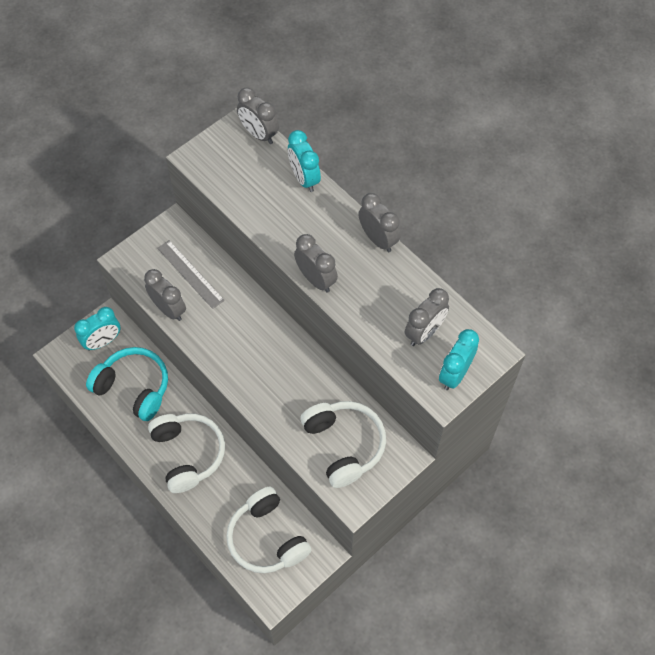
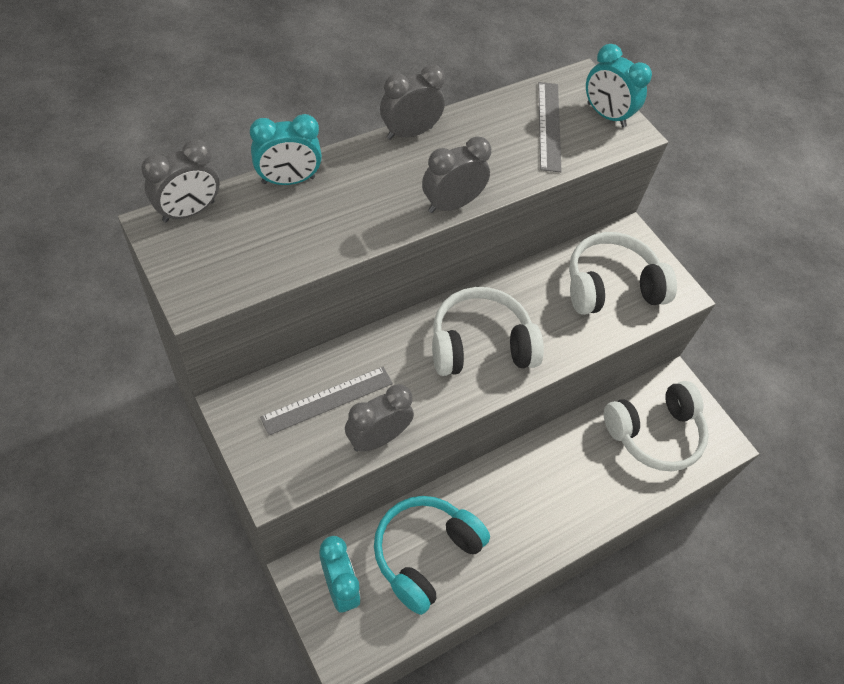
camera: 85 degrees left, 5 degrees down
white headphones [148,413,225,493] -> white headphones moved to [432,287,544,376]
grey clock [405,288,449,346] -> grey ruler [538,82,562,172]

